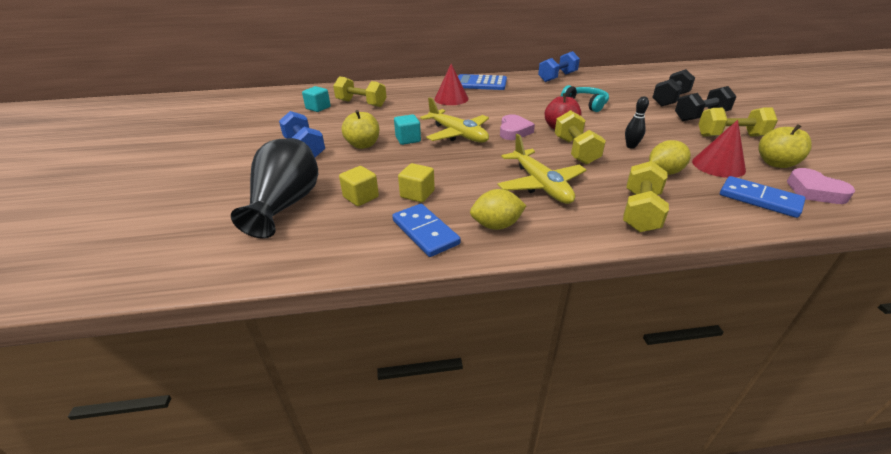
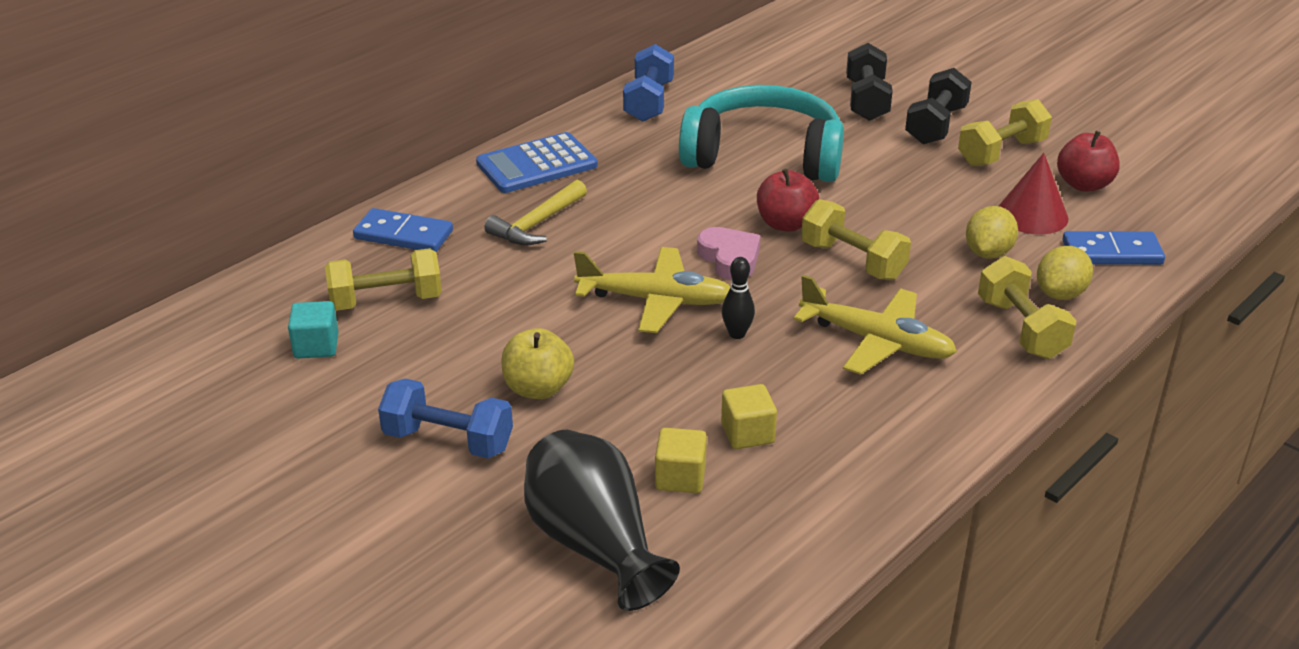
camera: 40 degrees left, 0 degrees up
blue domino [392,204,461,257] -> blue domino moved to [353,208,453,252]
turquoise cube [394,114,421,145] -> none
red cone [435,64,469,105] -> yellow hammer [484,180,587,246]
yellow lemon [470,189,527,230] -> yellow lemon moved to [1037,246,1093,300]
turquoise headphones [561,85,609,112] -> turquoise headphones [679,85,844,182], size x1.99
black bowling pin [625,96,649,149] -> black bowling pin moved to [722,257,755,339]
yellow apple [758,124,812,168] -> red apple [1057,131,1120,192]
pink heart [787,168,855,204] -> none

